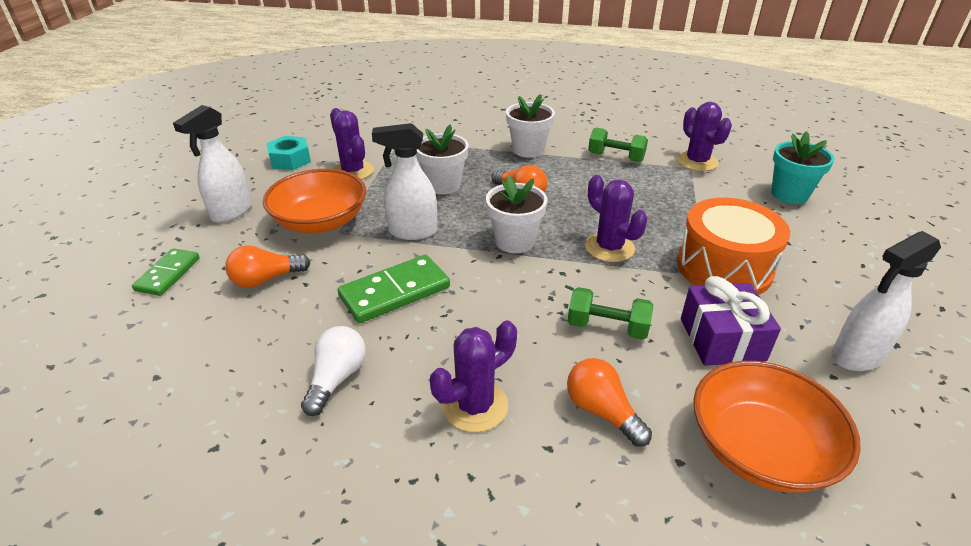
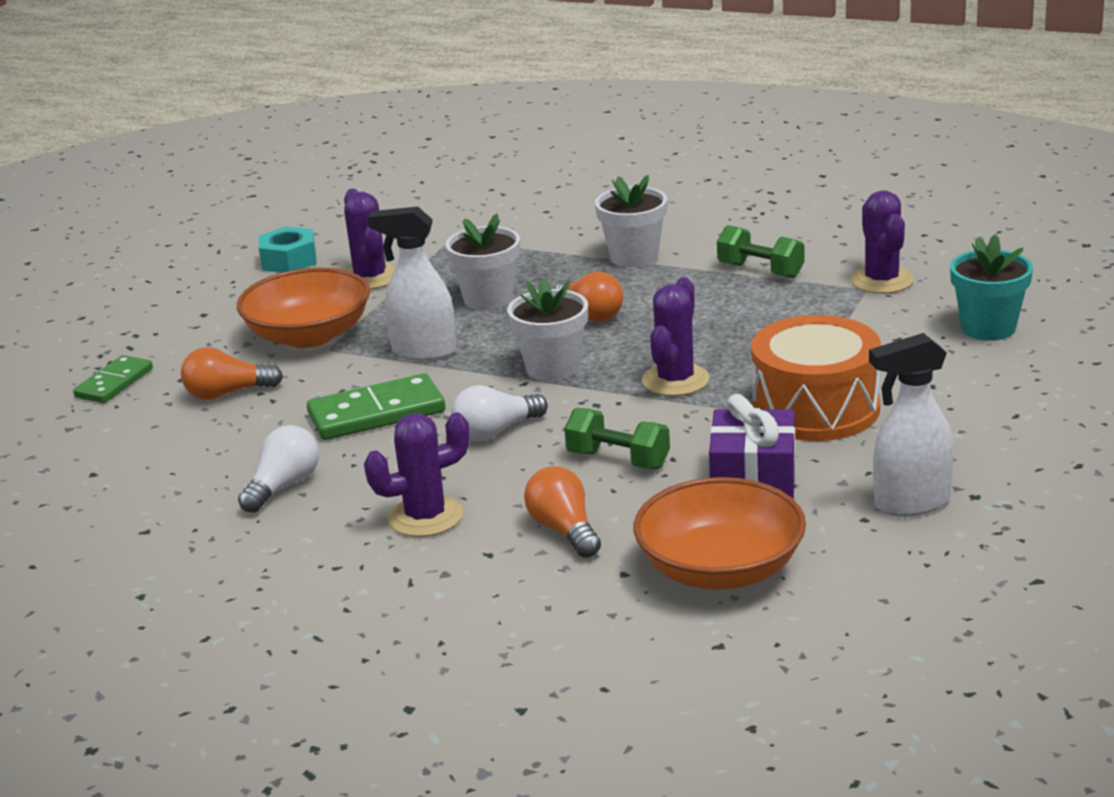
camera: 15 degrees right, 10 degrees down
white spray bottle [173,105,252,223] -> none
purple cactus [585,175,647,262] -> purple cactus turned 45 degrees clockwise [642,277,710,396]
none -> white light bulb [451,385,548,441]

